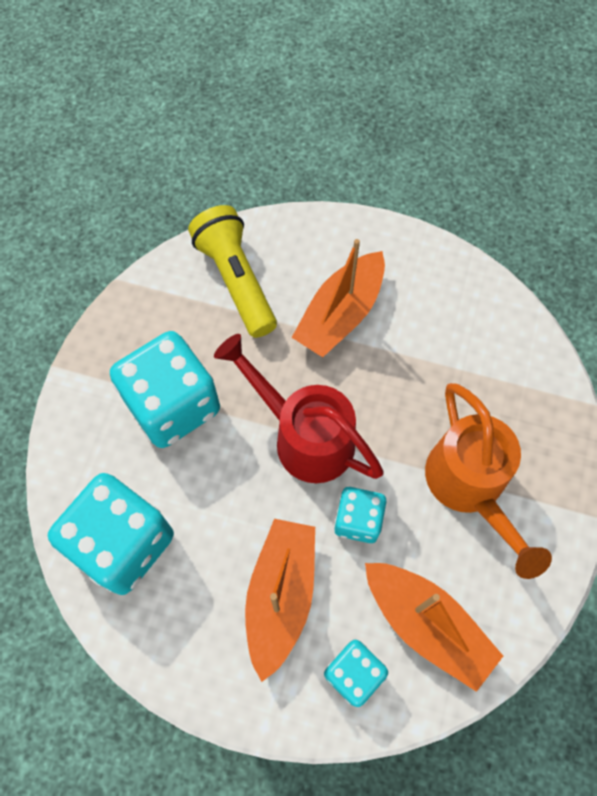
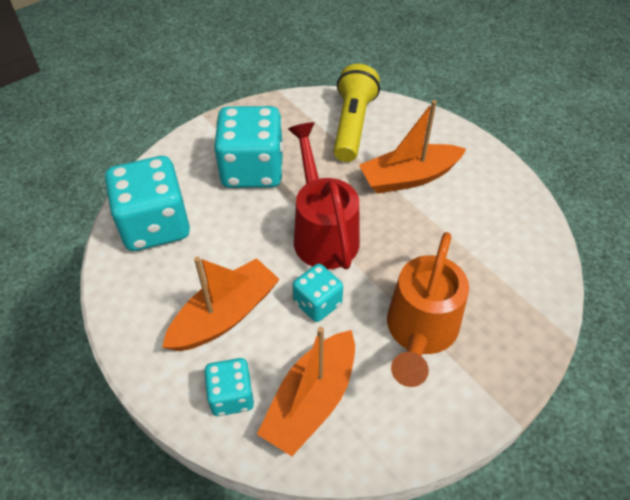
camera: 35 degrees right, 15 degrees down
orange boat [365,563,503,692] -> orange boat turned 45 degrees clockwise [257,327,355,456]

